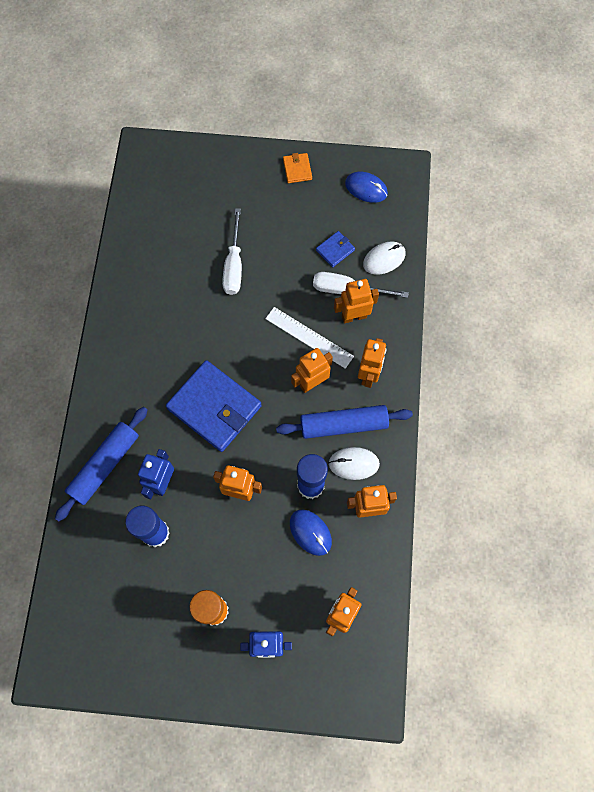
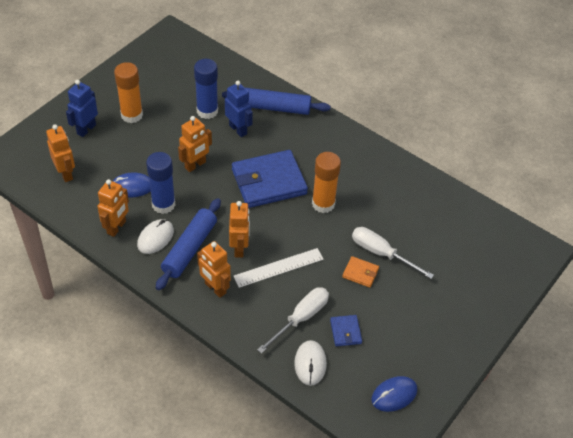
camera: 120 degrees right, 20 degrees down
blue rolling pin [55,407,148,521] -> blue rolling pin turned 60 degrees counterclockwise [222,88,331,115]
orange wallet [283,153,312,183] -> orange wallet moved to [342,256,379,288]
orange robot [334,279,379,323] -> none
none -> orange glue stick [312,152,341,213]

